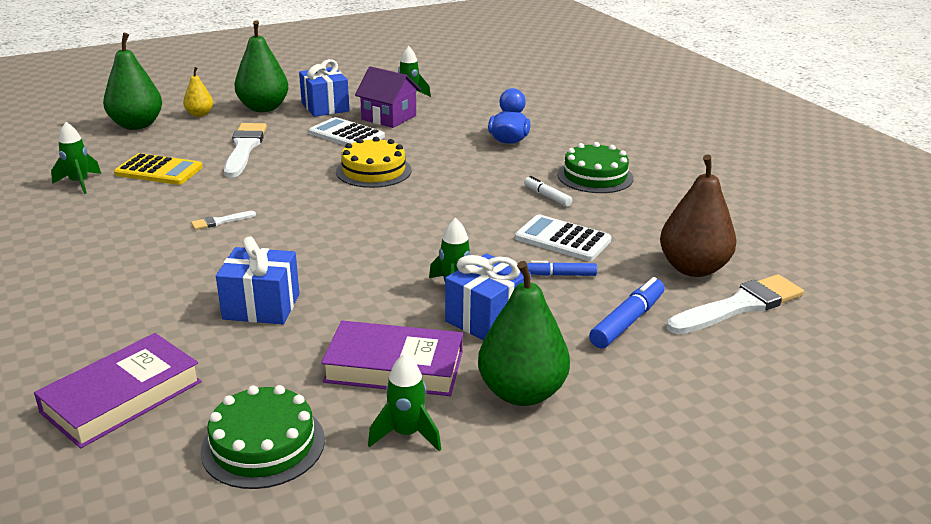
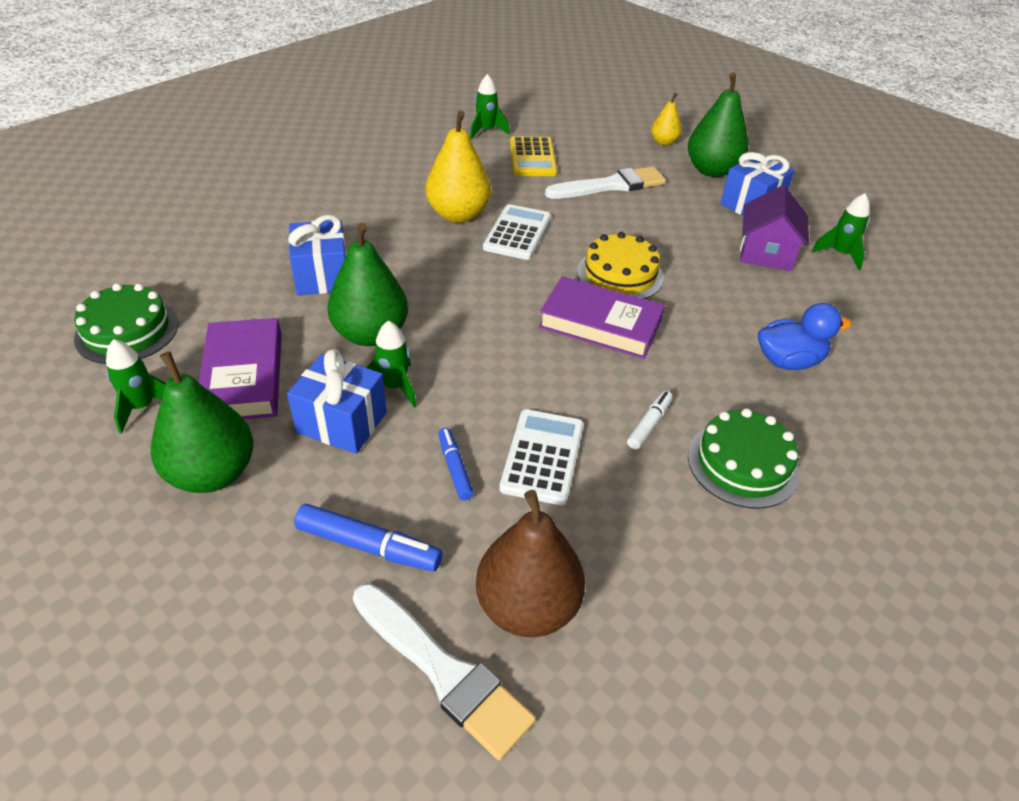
camera: 70 degrees right, 15 degrees up
purple book [34,333,201,448] -> purple book moved to [539,276,665,359]
green pear [103,33,162,130] -> green pear moved to [327,223,408,346]
white brush [191,211,256,230] -> yellow pear [426,111,491,223]
white calculator [309,117,385,145] -> white calculator moved to [483,204,551,260]

